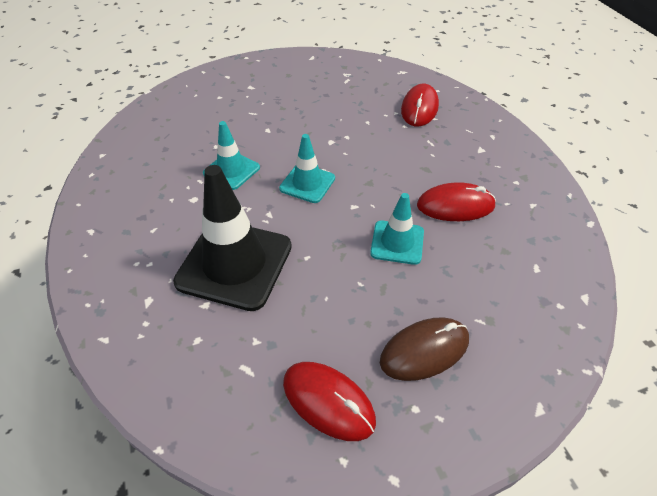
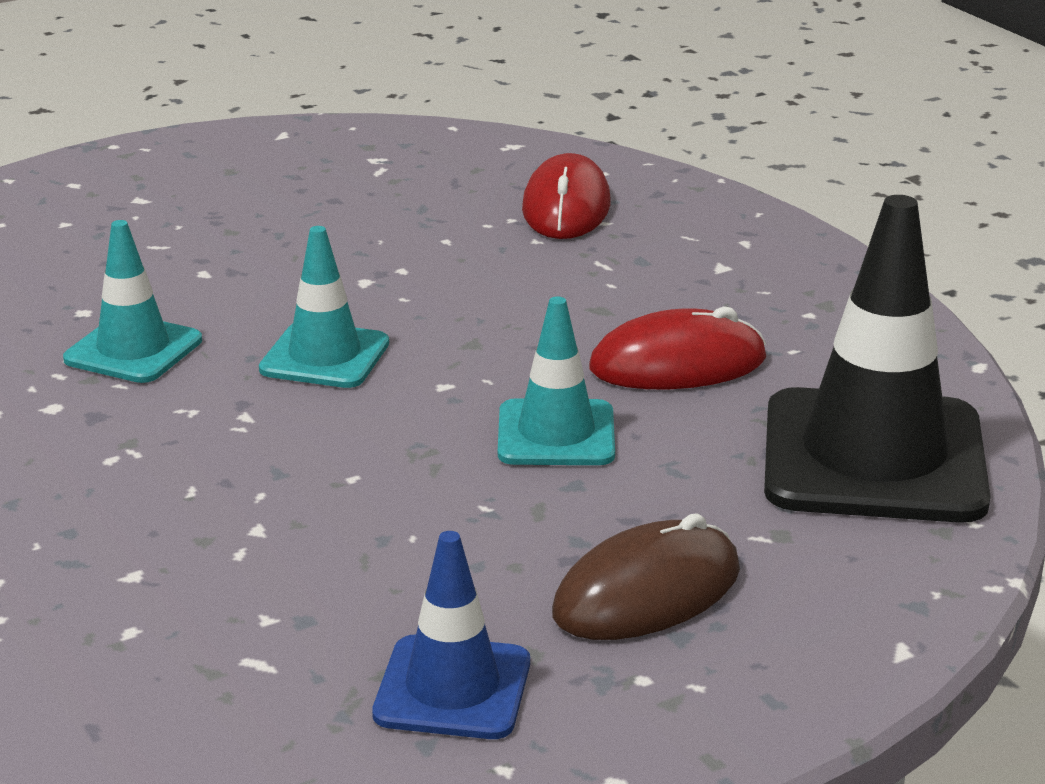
camera: 10 degrees left, 20 degrees down
black traffic cone [173,165,292,311] -> black traffic cone moved to [764,195,991,523]
red mouse [283,362,376,441] -> blue traffic cone [372,531,530,739]

